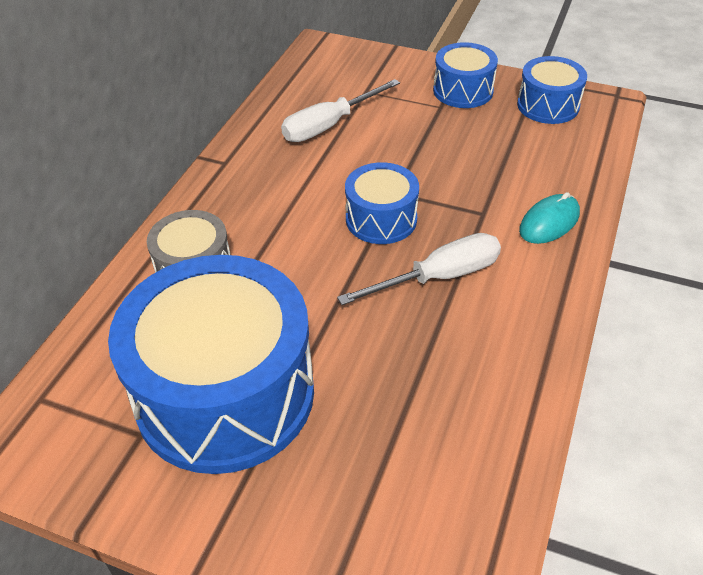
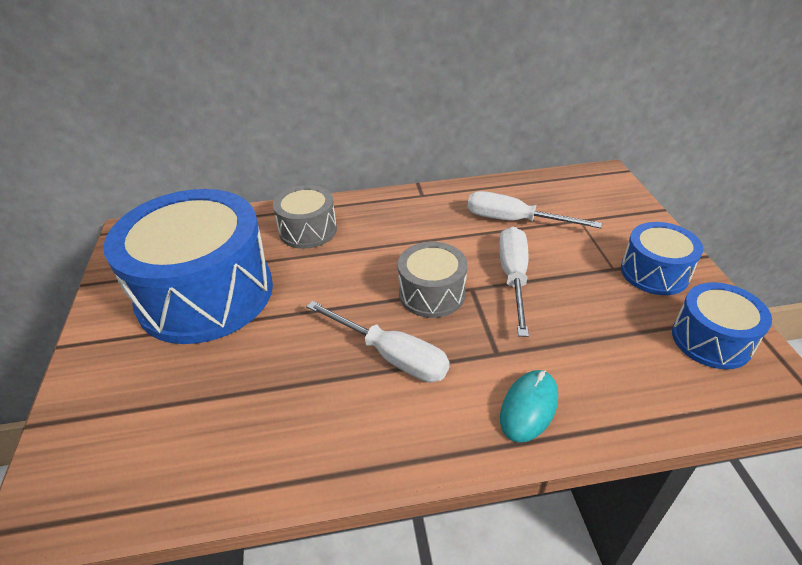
camera: 60 degrees right, 5 degrees down
blue drum [345,162,419,244] -> grey drum [398,242,467,318]
turquoise mouse [519,192,580,244] -> turquoise mouse turned 75 degrees counterclockwise [500,370,558,443]
none -> white screwdriver [499,226,529,337]

